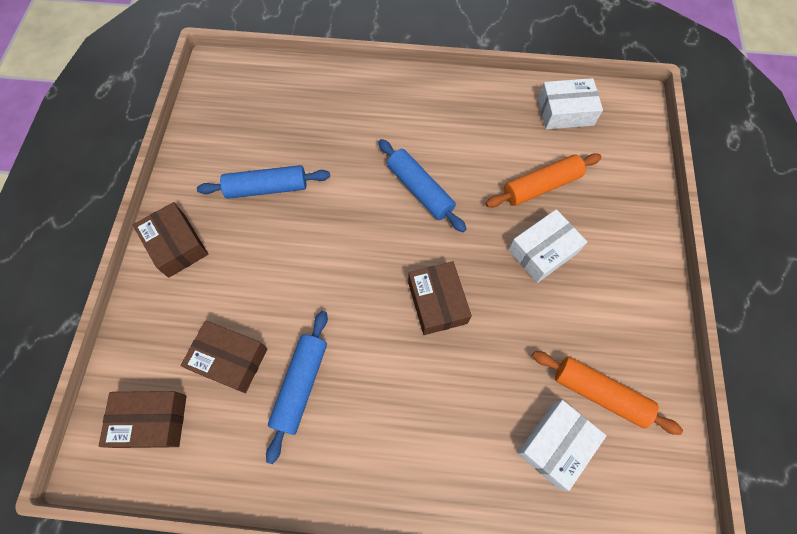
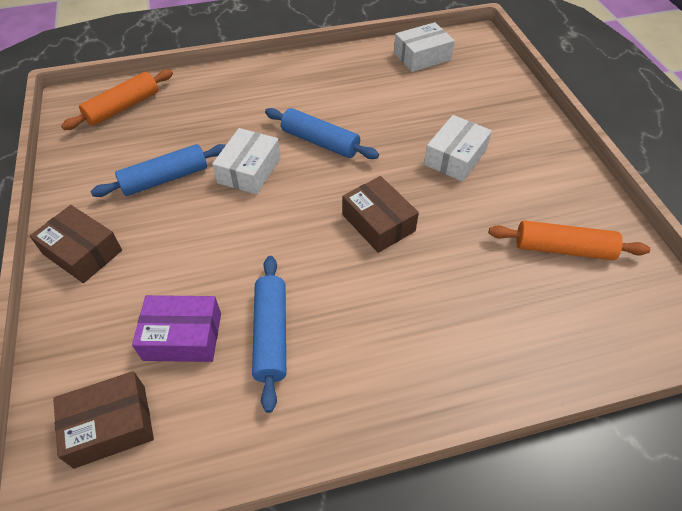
camera: 20 degrees left, 15 degrees down
brown box [181,320,267,393] -> purple box [132,295,221,362]
orange rolling pin [486,153,602,207] -> orange rolling pin moved to [61,69,173,130]
white box [517,400,606,491] -> white box moved to [212,128,281,195]

